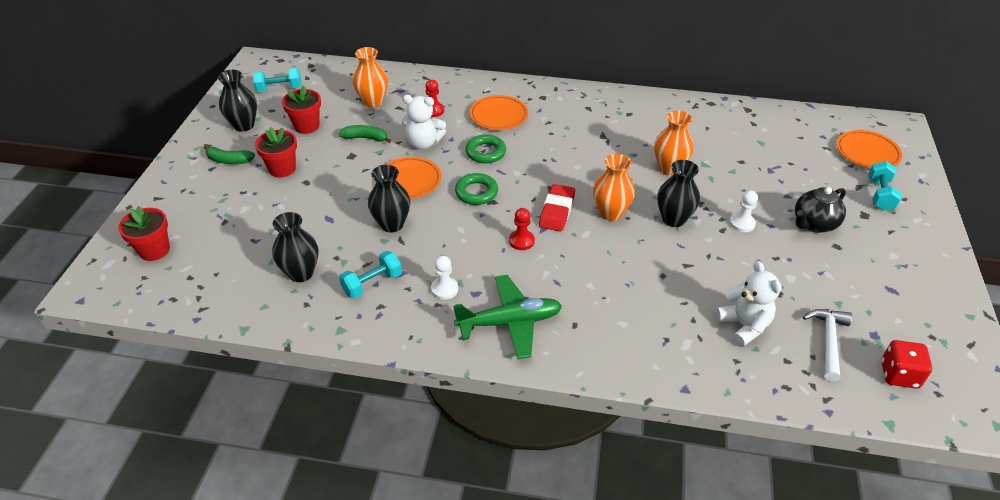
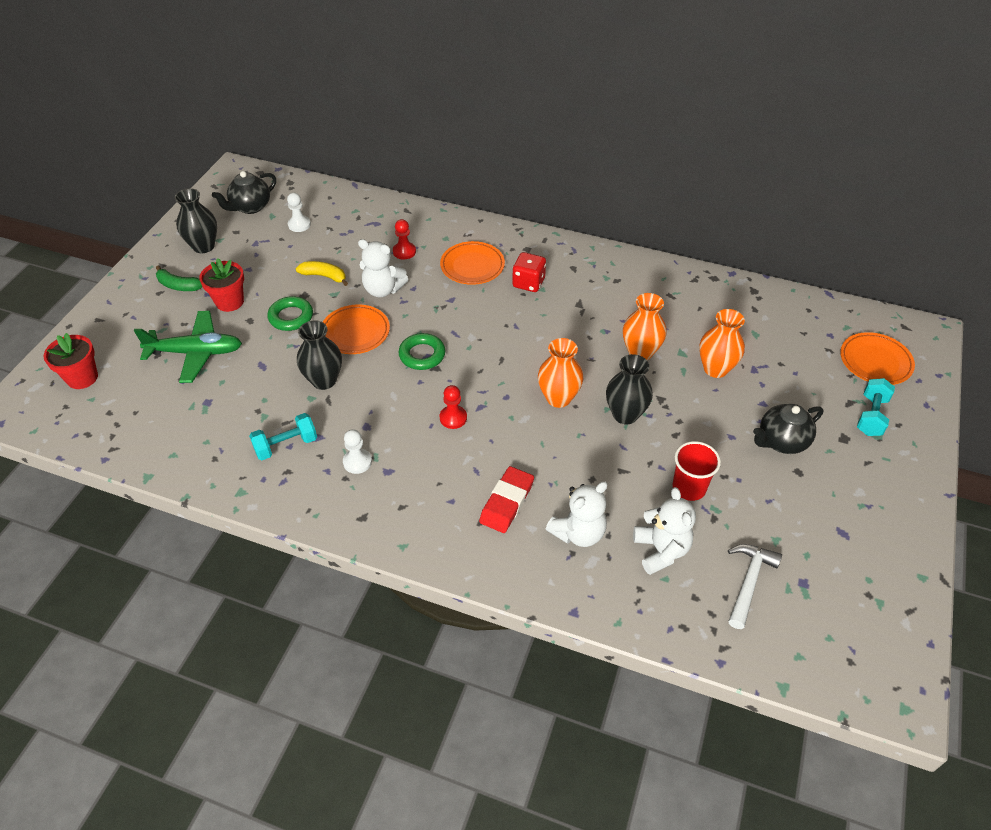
camera: 10 degrees right, 5 degrees up
turquoise dumbbell [253,68,302,92] -> black teapot [212,171,276,214]
black vase [272,212,318,282] -> none
red flower pot [282,86,321,134] -> none
green banana [339,125,391,143] -> yellow banana [296,261,348,286]
orange vase [353,47,388,108] -> orange vase moved to [699,309,745,378]
green plane [453,275,562,359] -> green plane moved to [134,311,242,383]
green ring [465,134,506,163] -> green ring moved to [267,296,313,331]
red eraser [539,184,575,232] -> red eraser moved to [479,466,534,533]
white pawn [730,190,758,232] -> white pawn moved to [287,193,311,232]
red dice [881,340,932,389] -> red dice moved to [512,252,546,292]
none -> white teddy bear [546,481,607,547]
none -> red cup [672,441,721,501]

